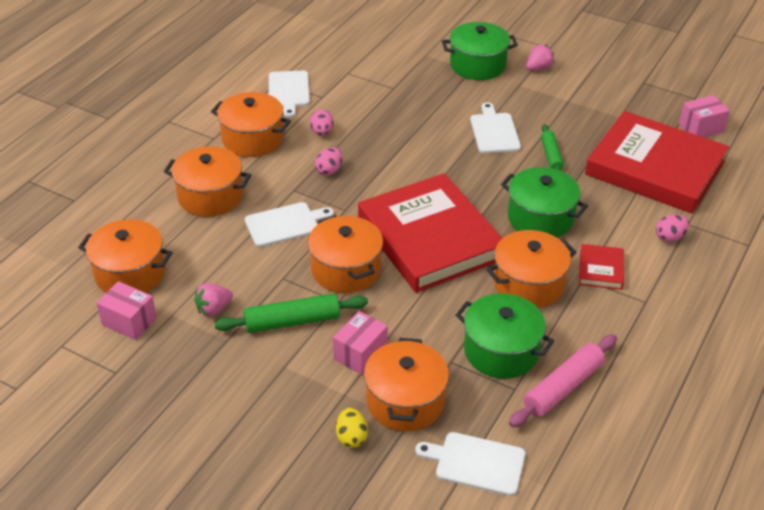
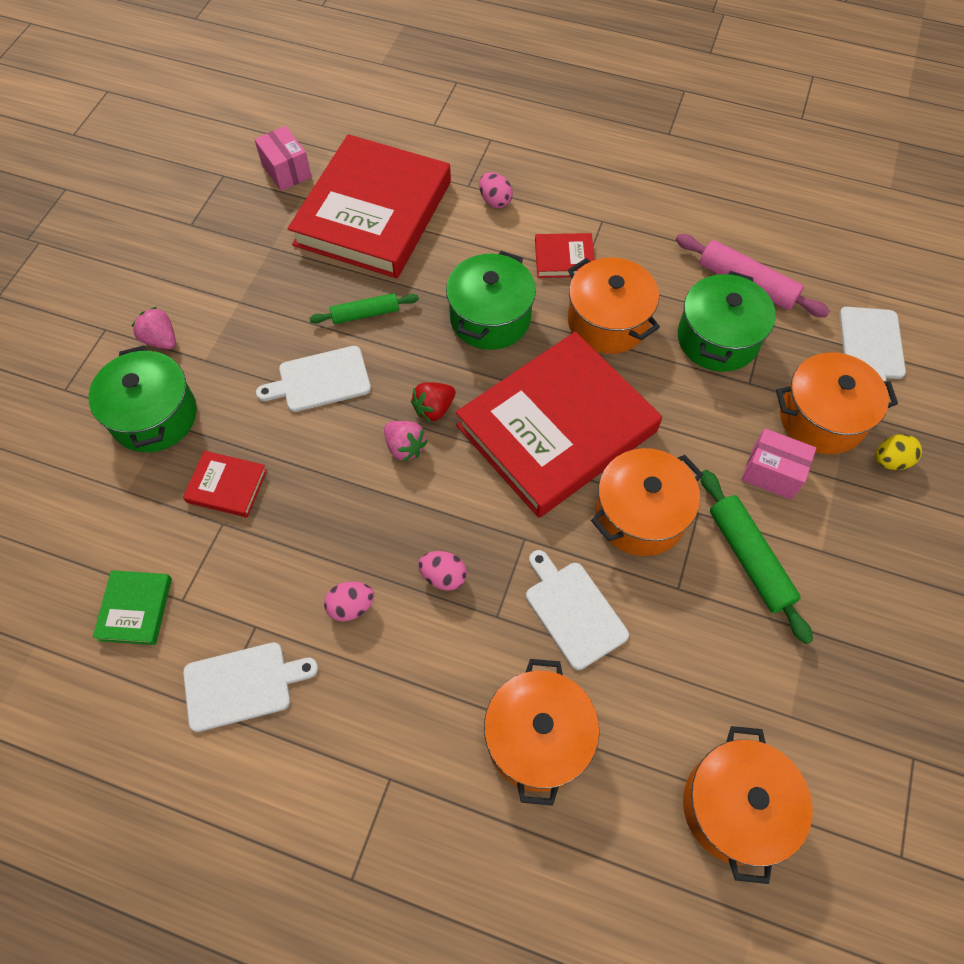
camera: 100 degrees left, 20 degrees up
pink box [96,281,157,340] -> none
pink strawberry [194,283,233,316] -> pink strawberry moved to [384,421,428,462]
orange pot [211,92,291,157] -> none
none -> green book [93,570,172,645]
none -> red book [183,451,267,517]
none -> red strawberry [411,382,456,422]

